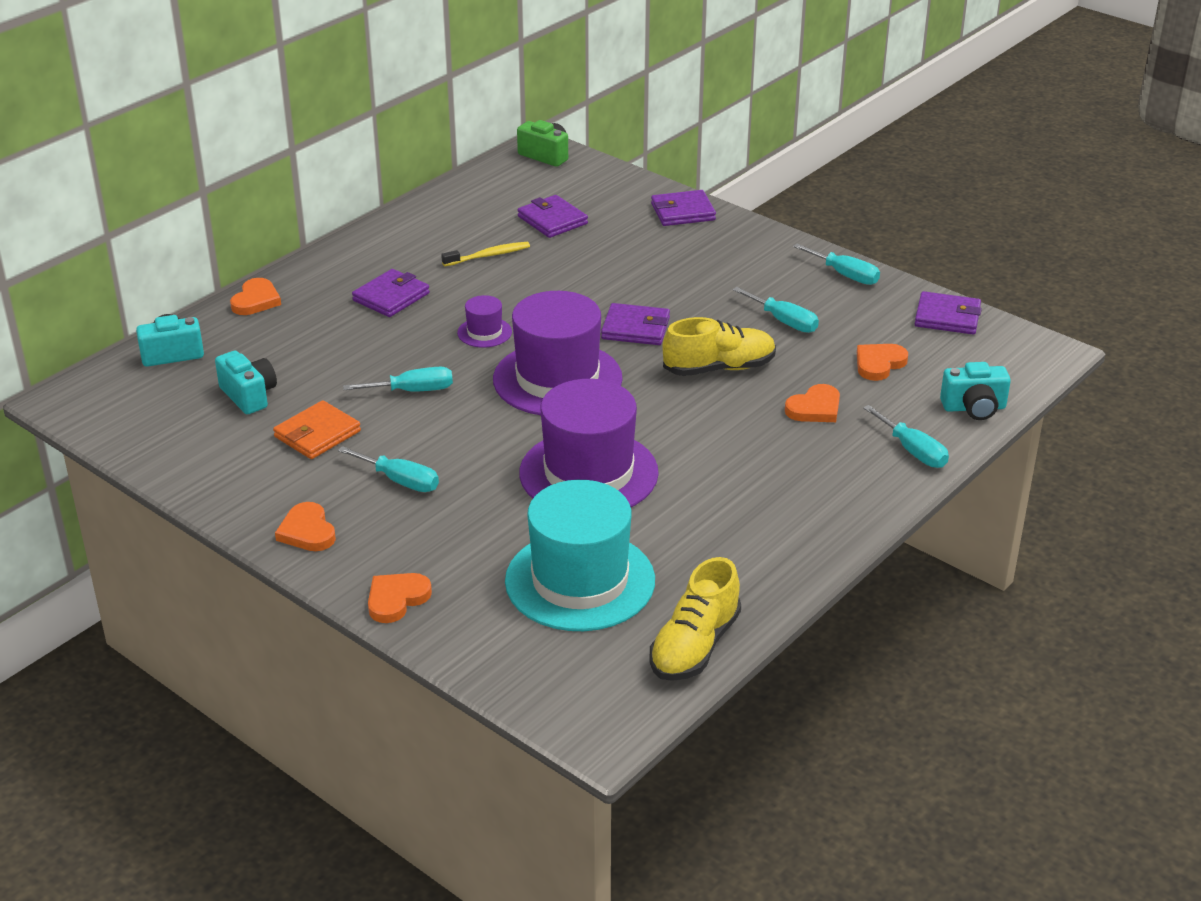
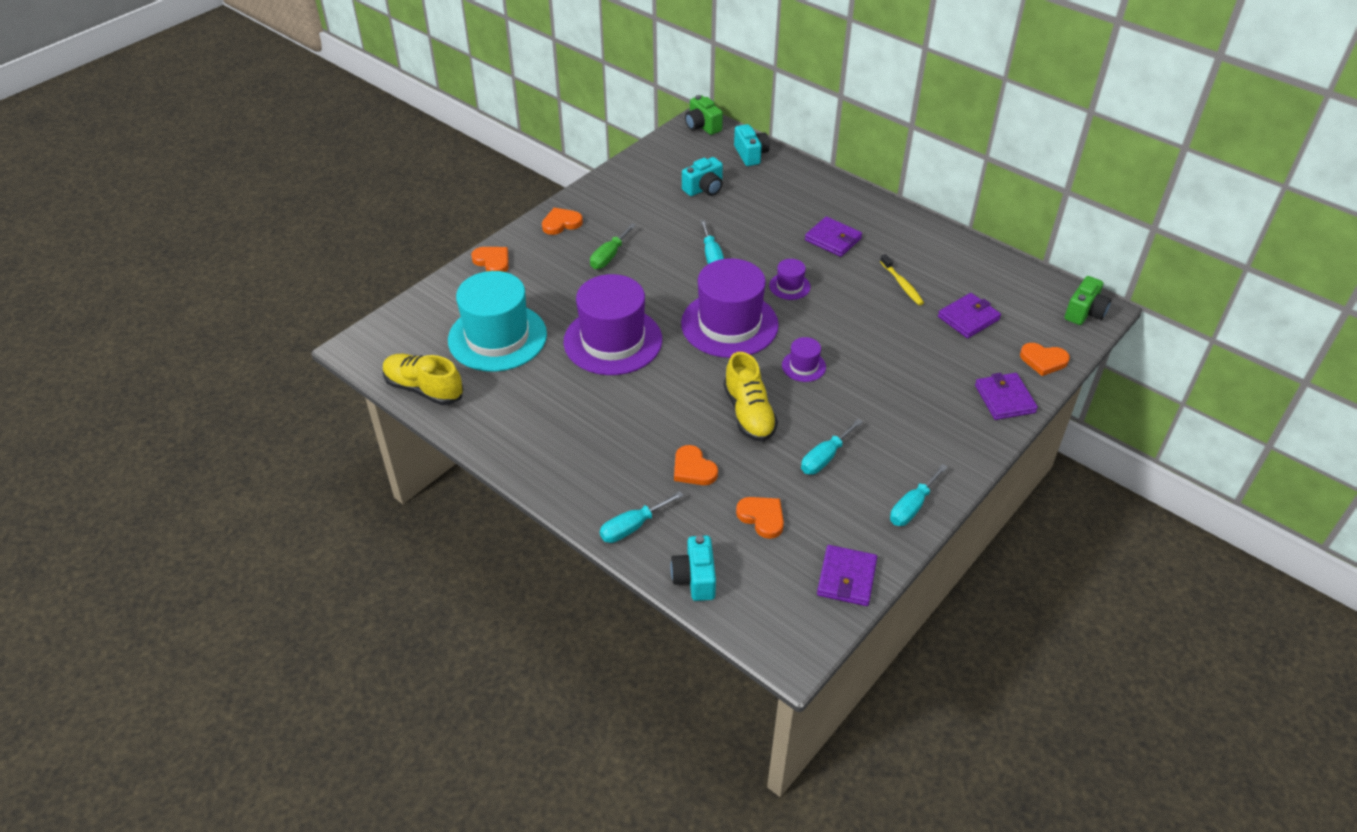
camera: 90 degrees right, 10 degrees up
orange heart [230,278,281,315] -> orange heart moved to [1020,343,1070,376]
orange wallet [273,400,361,459] -> none
turquoise screwdriver [338,446,439,492] -> green screwdriver [590,223,636,269]
purple wallet [601,303,670,345] -> purple hat [782,337,826,382]
none -> green camera [685,95,723,135]

